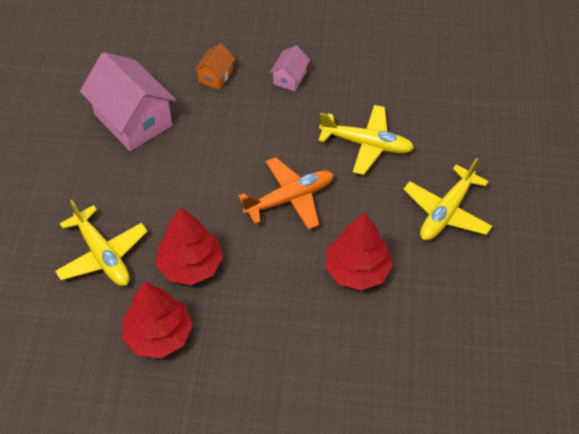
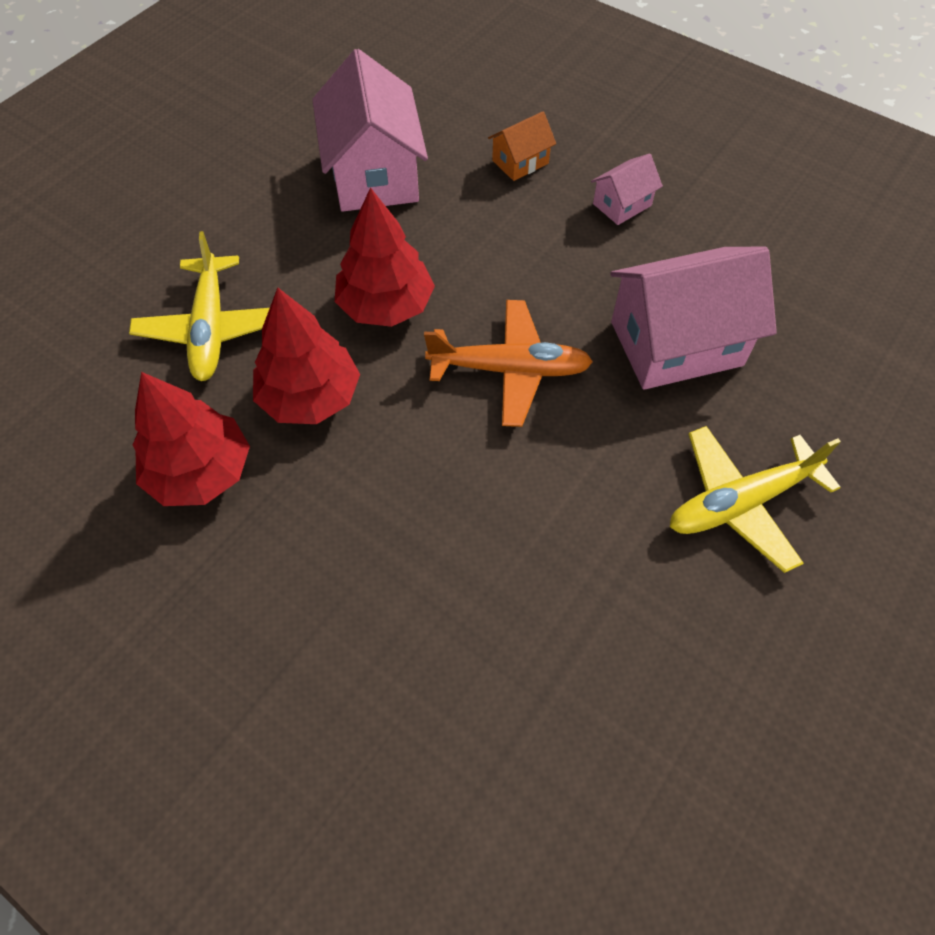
camera: 30 degrees right, 5 degrees up
yellow plane [318,105,414,175] -> pink house [610,247,777,390]
red tree [325,212,393,290] -> red tree moved to [335,187,435,327]

